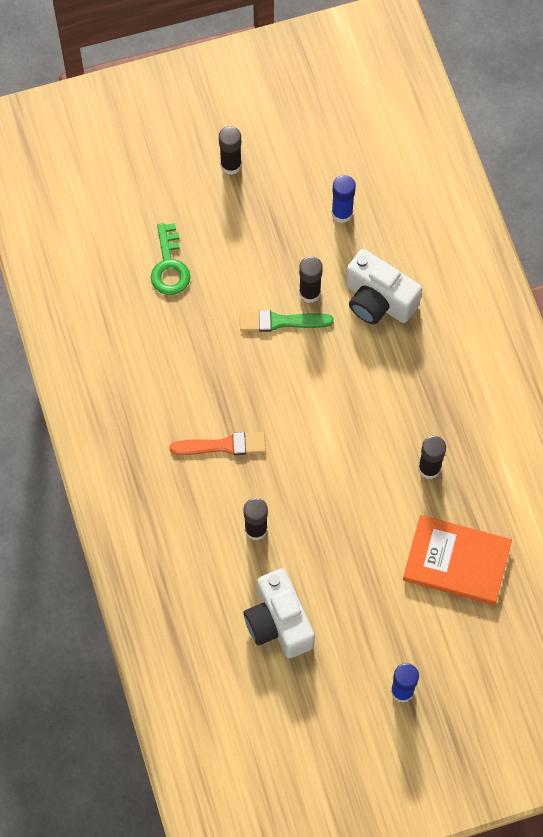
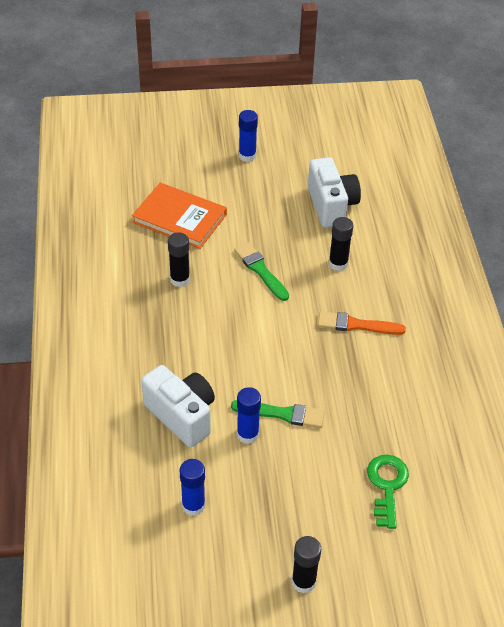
camera: 170 degrees left, 20 degrees down
black glue stick [299,256,323,303] -> blue glue stick [237,387,261,444]
none -> green brush [234,242,289,301]

